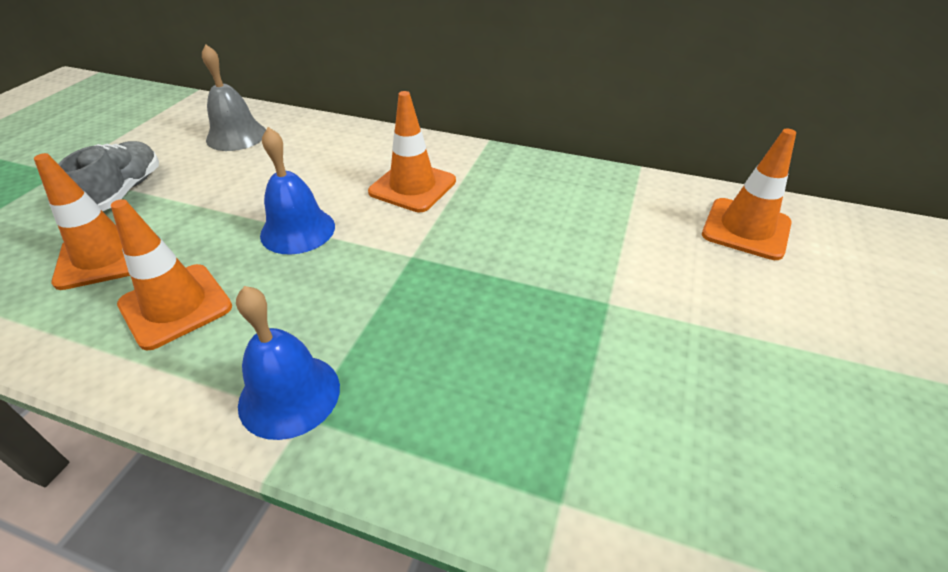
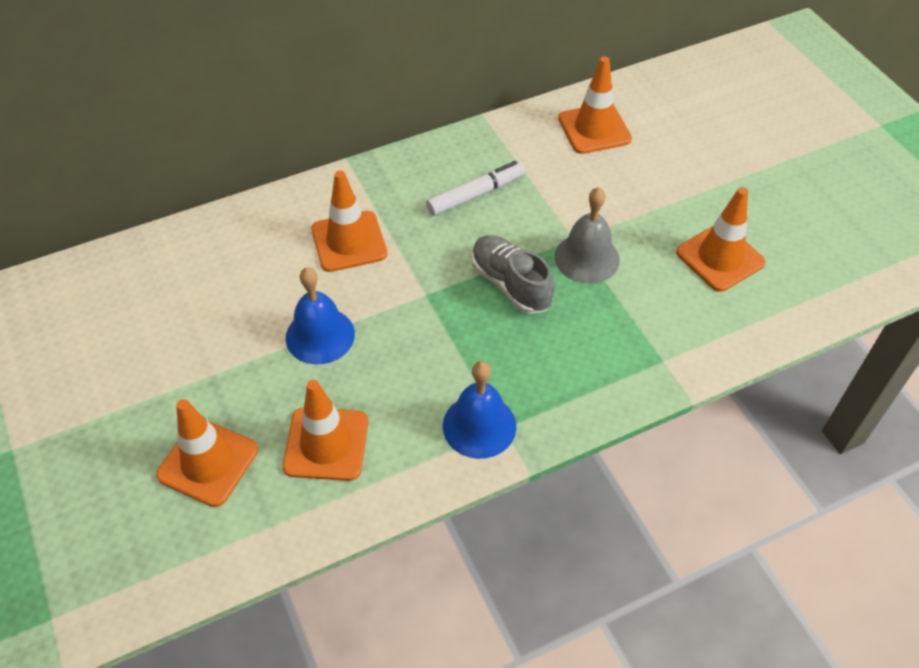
camera: 45 degrees left, 10 degrees up
grey shoe [58,141,159,211] -> grey shoe moved to [471,235,555,314]
grey bell [202,44,266,151] -> grey bell moved to [555,187,620,284]
none -> white marker [426,161,525,216]
none -> orange traffic cone [676,187,766,292]

